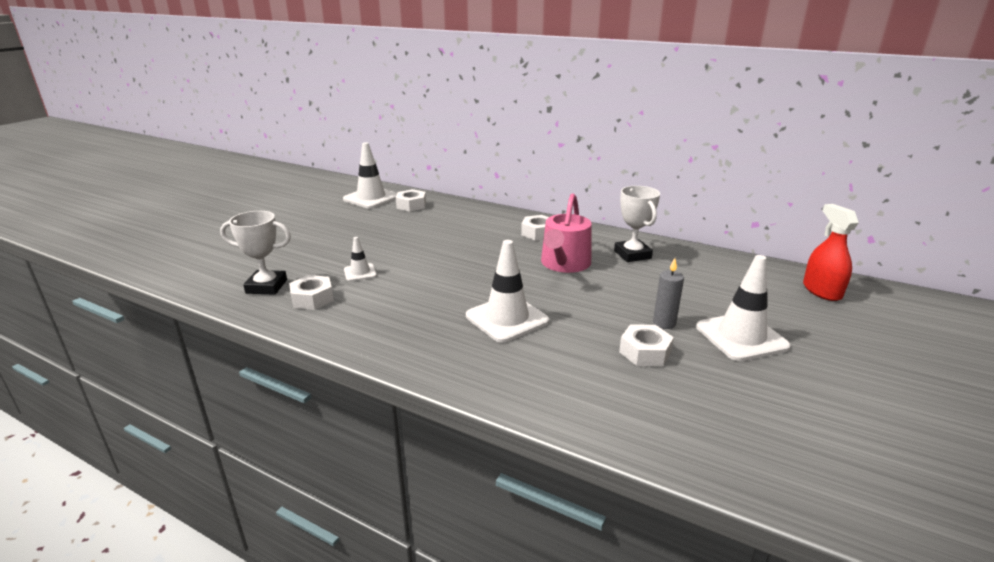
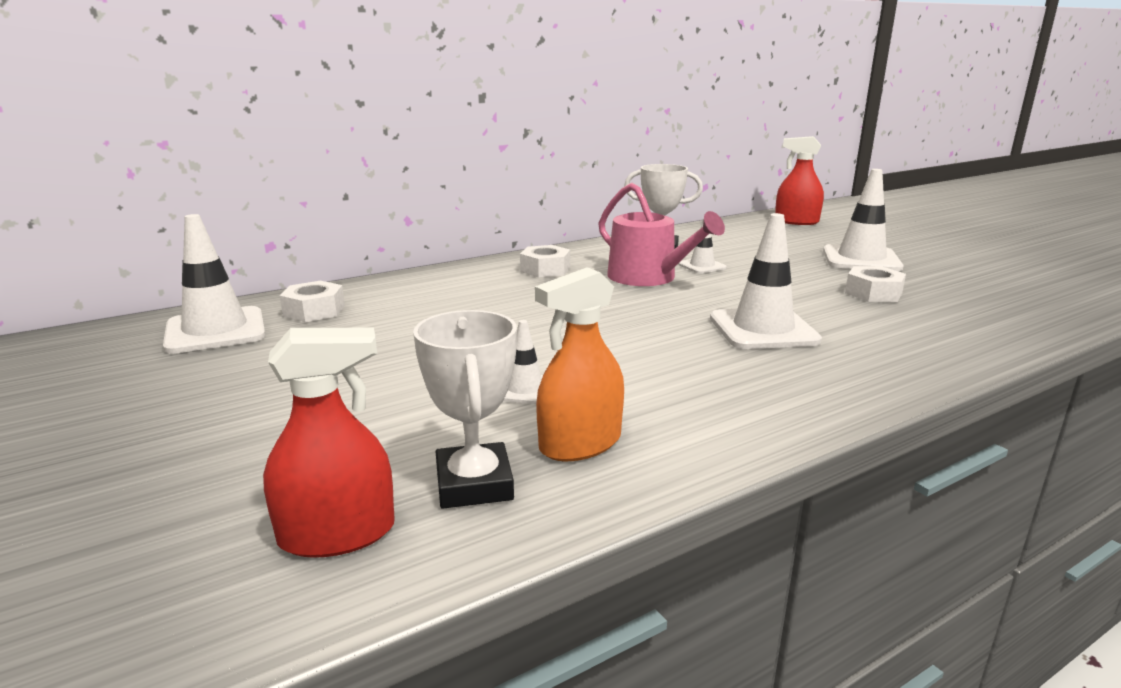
camera: 60 degrees left, 5 degrees down
white trophy [220,211,291,295] -> white trophy turned 45 degrees counterclockwise [413,310,517,509]
white nut [289,275,334,310] -> orange spray bottle [535,267,624,461]
grey candle [653,258,684,329] -> none
none -> red spray bottle [263,328,395,558]
none -> white traffic cone [678,219,727,274]

